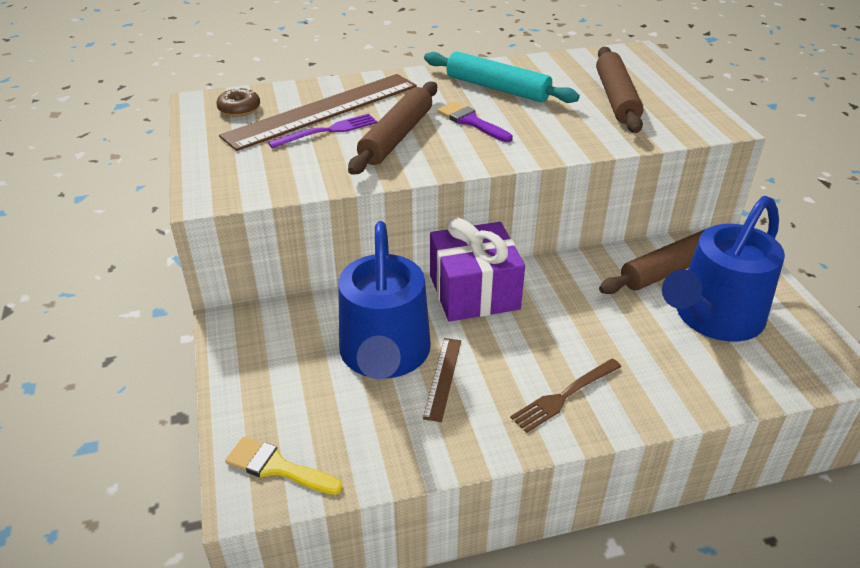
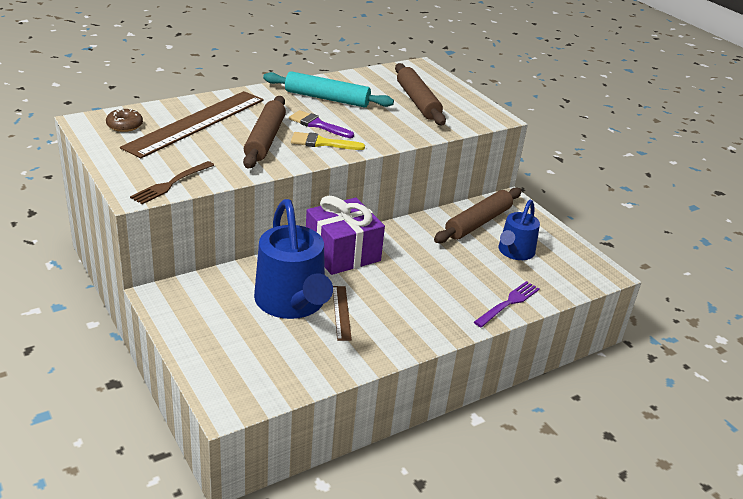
camera: 20 degrees left, 5 degrees down
yellow brush [225,437,343,495] -> yellow brush moved to [291,132,365,150]
purple fork [268,113,377,148] -> purple fork moved to [474,281,540,327]
brown fork [510,359,621,433] -> brown fork moved to [130,161,214,204]
blue watering can [662,196,785,342] -> blue watering can [499,200,540,260], size x0.59

